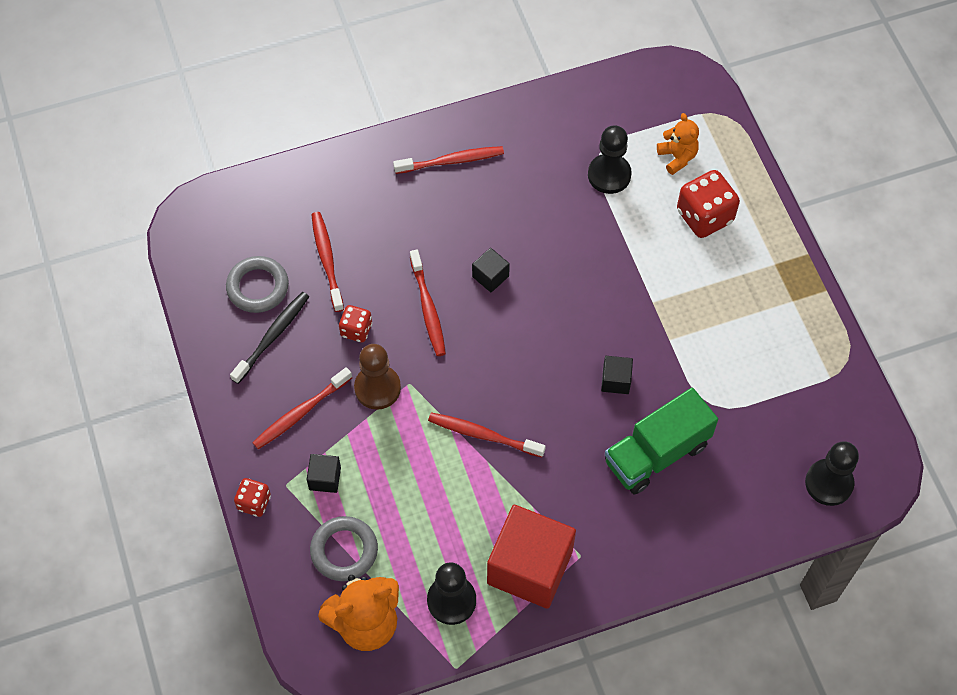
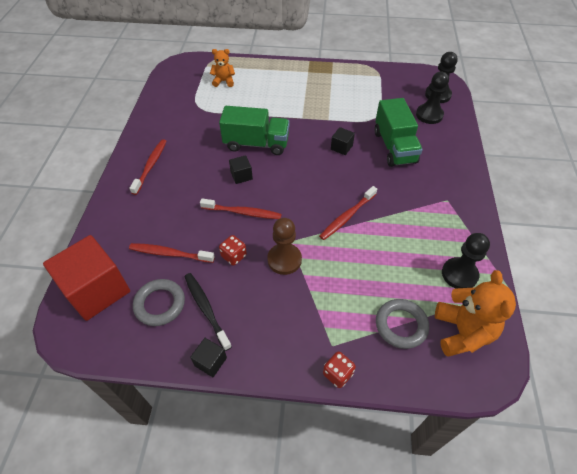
camera: 65 degrees left, 10 degrees down
red toothbrush [252,367,352,449] -> none
black cube [307,454,341,493] -> black cube moved to [190,338,227,377]
red cube [487,505,576,609] -> red cube moved to [43,235,130,321]
black pawn [588,125,632,194] -> black pawn moved to [416,72,449,124]
red dice [677,170,740,238] -> none
none -> green truck [219,106,290,155]

